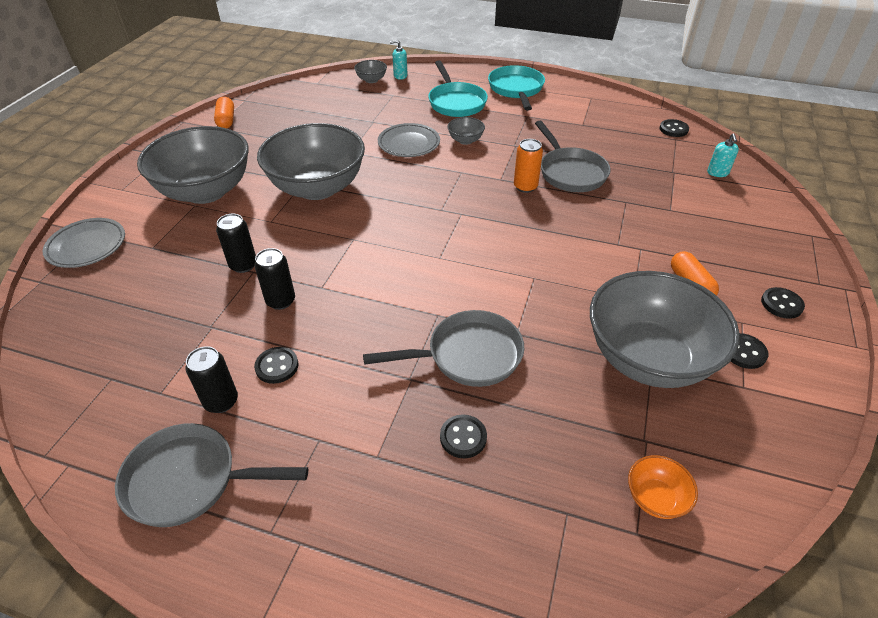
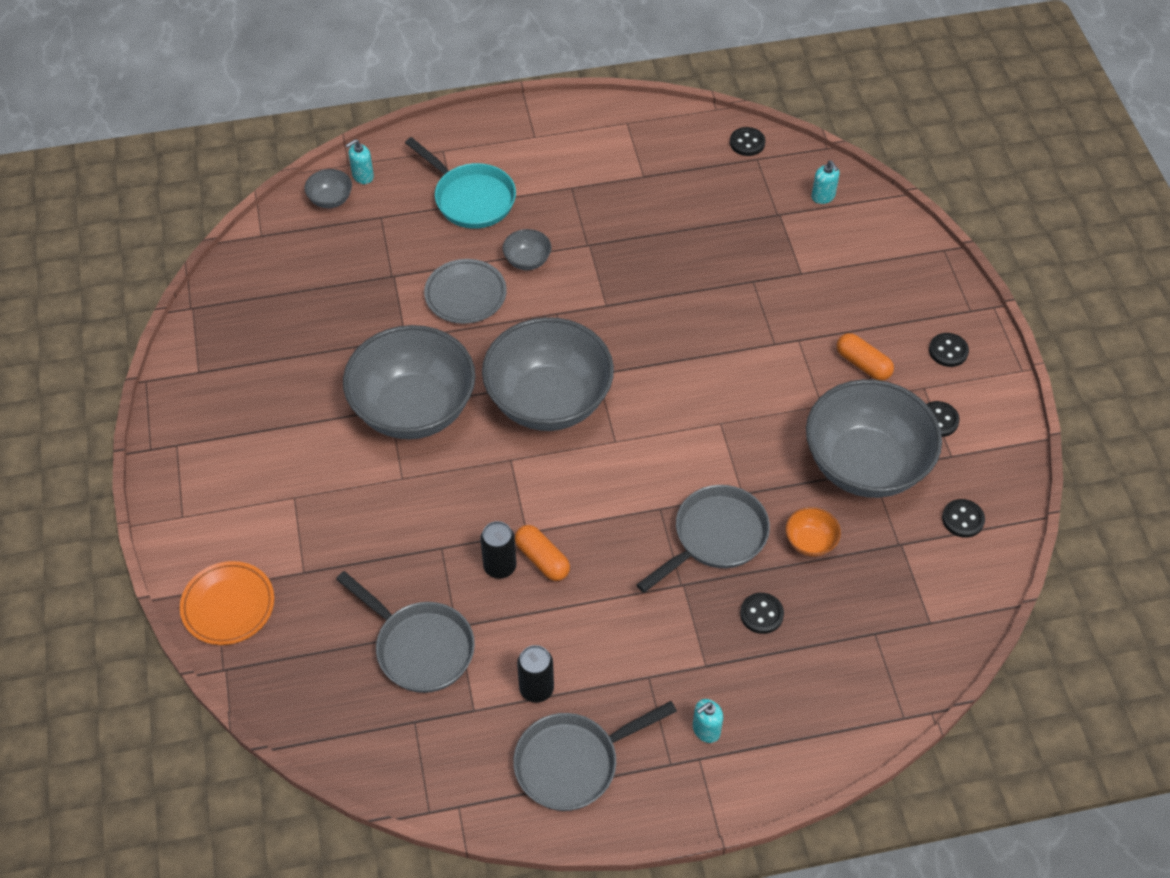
camera: 30 degrees left, 10 degrees up
grey plate [43,218,125,268] -> orange plate [180,561,275,645]
grey bowl [137,126,249,204] -> grey bowl moved to [482,317,614,431]
orange capsule [214,97,234,128] -> orange capsule moved to [515,525,570,581]
black can [216,214,256,273] -> none
black button [254,347,298,384] -> black button moved to [942,499,985,538]
turquoise pan [488,65,545,111] -> none
orange can [514,139,543,193] -> none
grey pan [535,121,611,192] -> grey pan moved to [336,571,475,693]
orange bowl [628,455,698,519] -> orange bowl moved to [786,507,841,557]
none -> turquoise soap dispenser [693,699,723,743]

